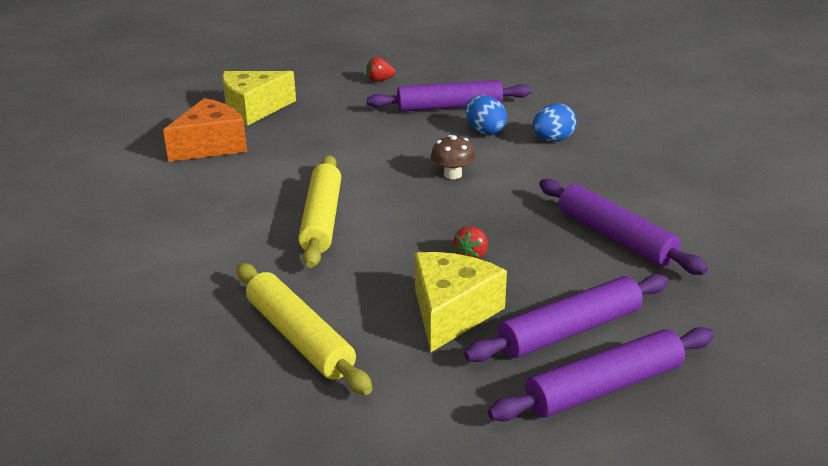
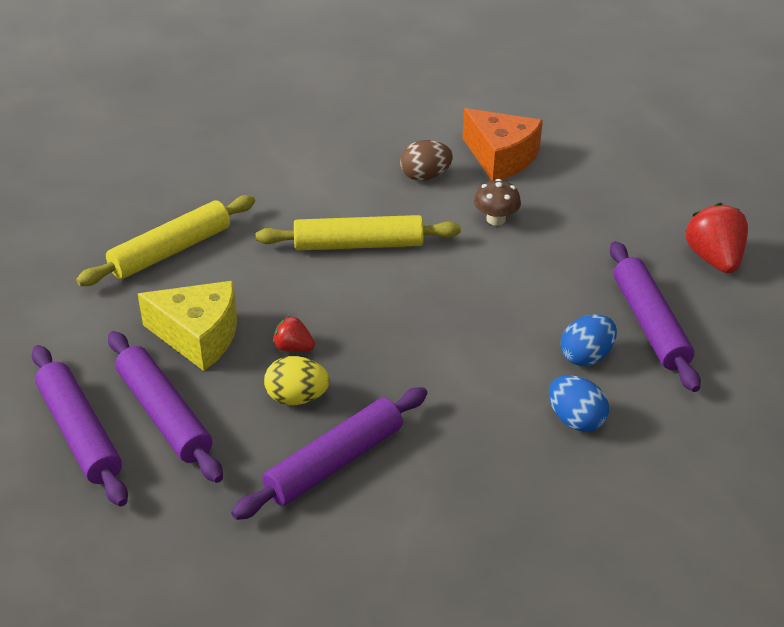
camera: 85 degrees right, 10 degrees up
yellow cheese [222,71,296,126] -> none
red strawberry [366,56,396,82] -> red strawberry [685,203,748,273], size x1.83
brown mushroom [431,135,476,179] -> brown mushroom moved to [474,179,521,226]
none -> yellow egg [264,356,330,405]
none -> brown egg [400,140,453,181]

